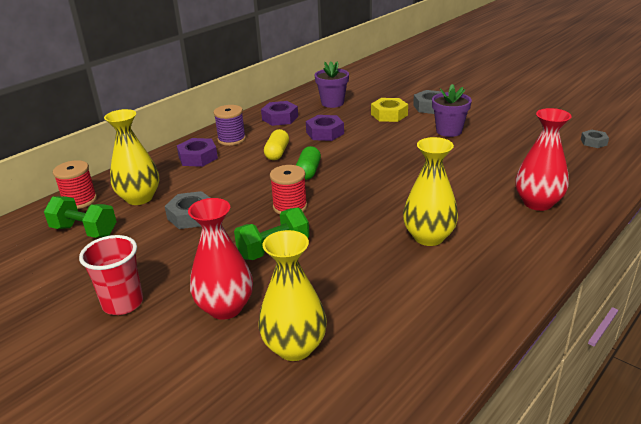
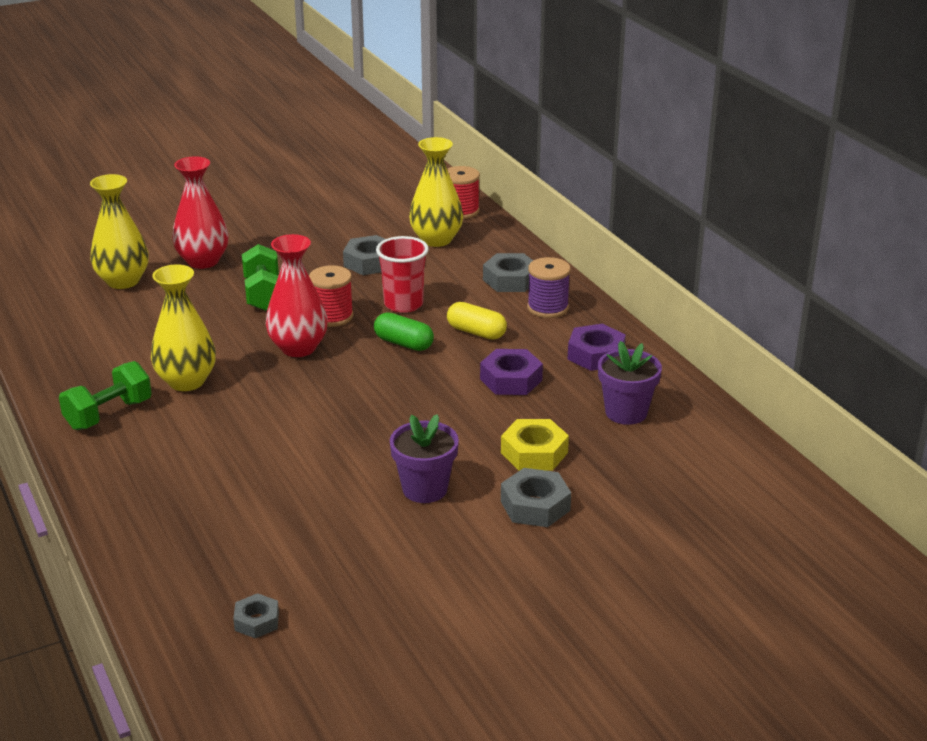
camera: 110 degrees right, 0 degrees up
green dumbbell [44,197,117,238] -> green dumbbell moved to [59,361,152,430]
red cup [79,235,143,315] -> red cup moved to [376,236,429,313]
purple nut [177,138,218,167] -> grey nut [483,253,533,292]
red vase [515,108,572,211] -> red vase moved to [266,234,328,357]

